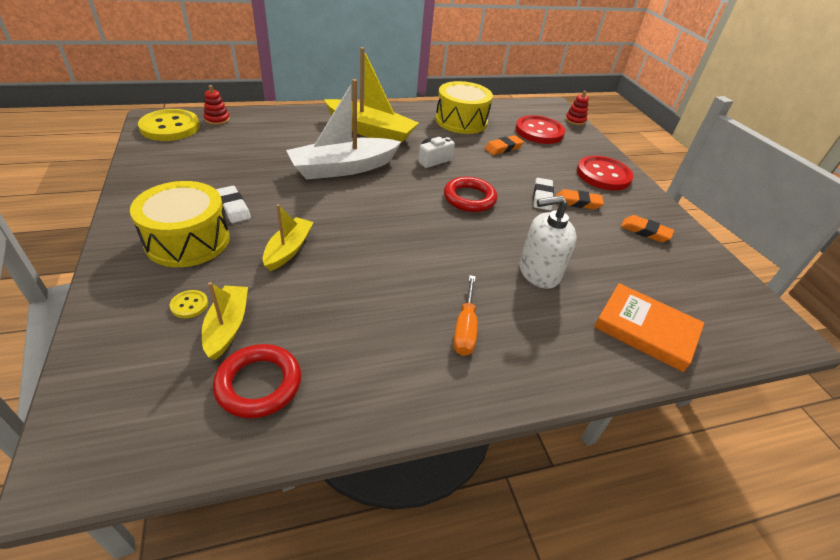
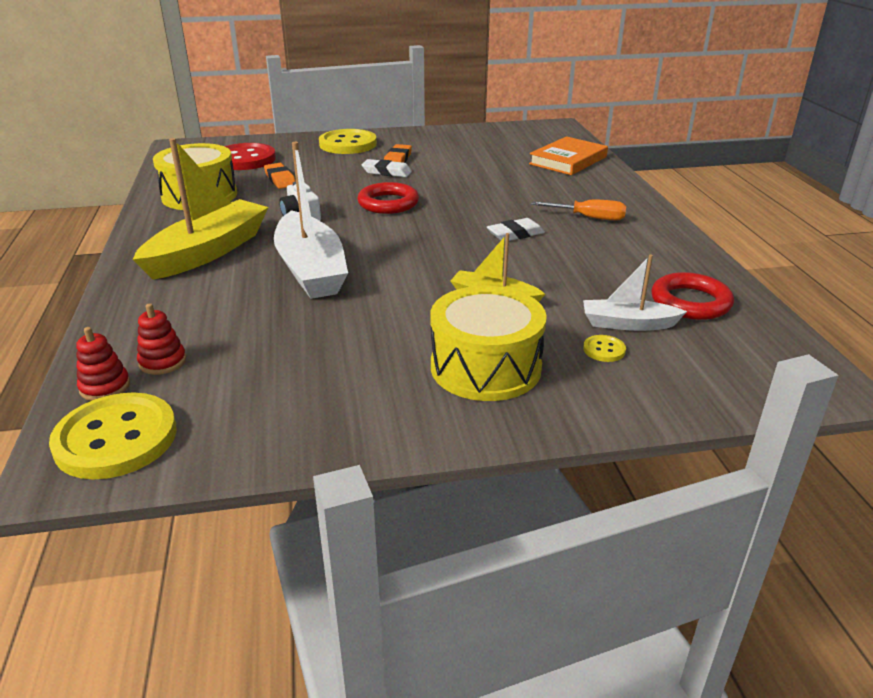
camera: 80 degrees left, 10 degrees down
yellow boat [202,282,248,360] -> white boat [583,255,687,331]
white eraser [216,186,251,223] -> white eraser moved to [487,218,545,241]
white soap dispenser [520,195,577,289] -> none
red stacking toy [565,91,589,125] -> red stacking toy moved to [137,303,186,375]
red button [577,156,634,191] -> yellow button [319,129,377,154]
orange eraser [621,215,674,242] -> none

